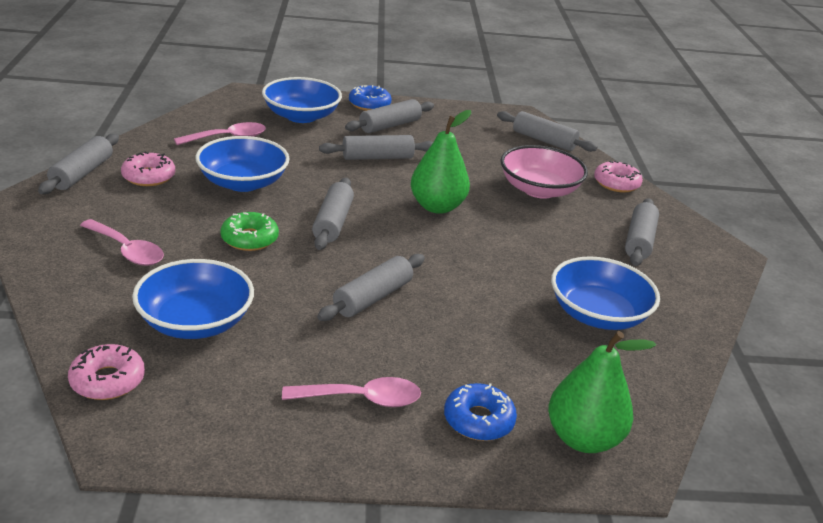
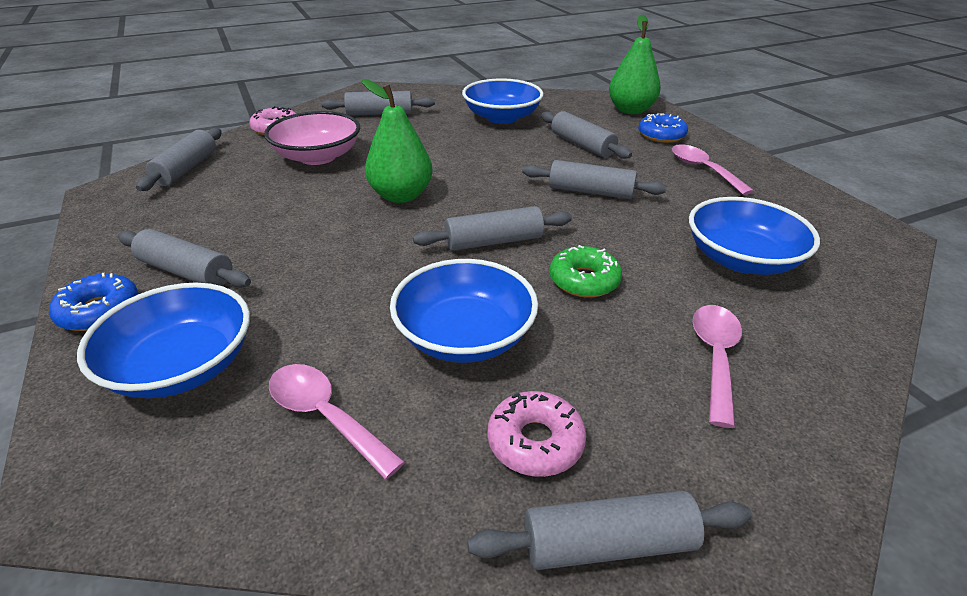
camera: 110 degrees left, 5 degrees up
pink donut [68,344,145,400] -> none
grey rolling pin [319,135,433,160] -> grey rolling pin moved to [541,111,632,159]

